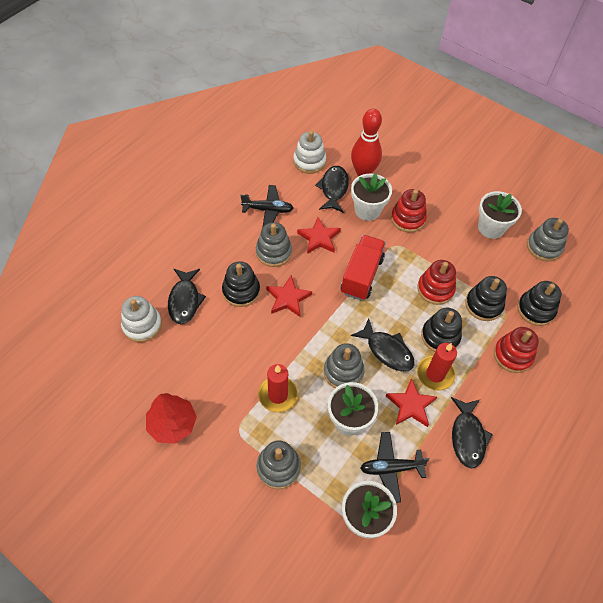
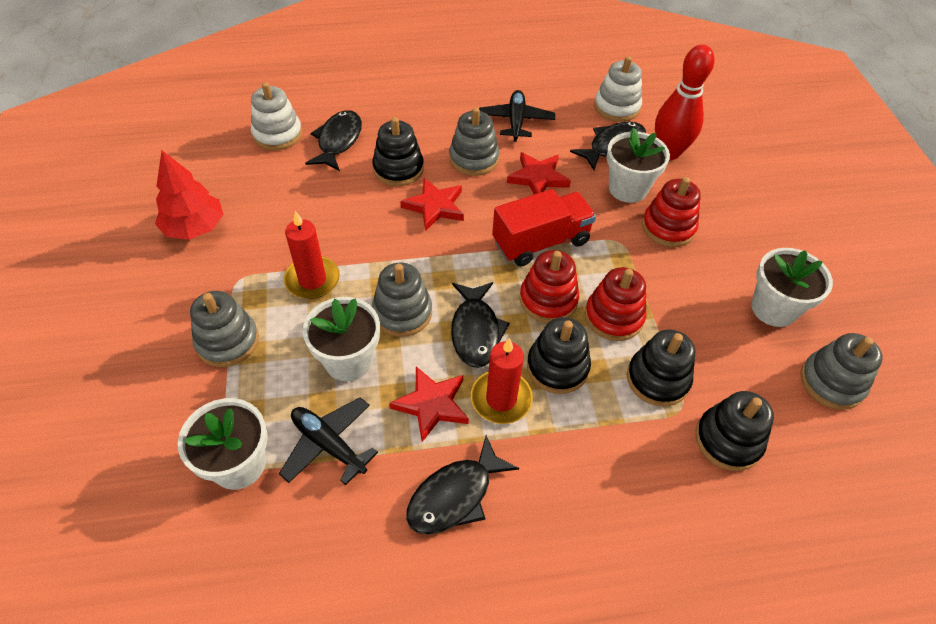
camera: 45 degrees right, 5 degrees down
black fish [168,269,206,324] -> black fish turned 150 degrees clockwise [305,110,362,171]
black plane [240,185,293,228] -> black plane turned 135 degrees counterclockwise [479,90,555,142]
red stacking toy [494,327,539,373] -> red stacking toy moved to [520,250,579,323]

